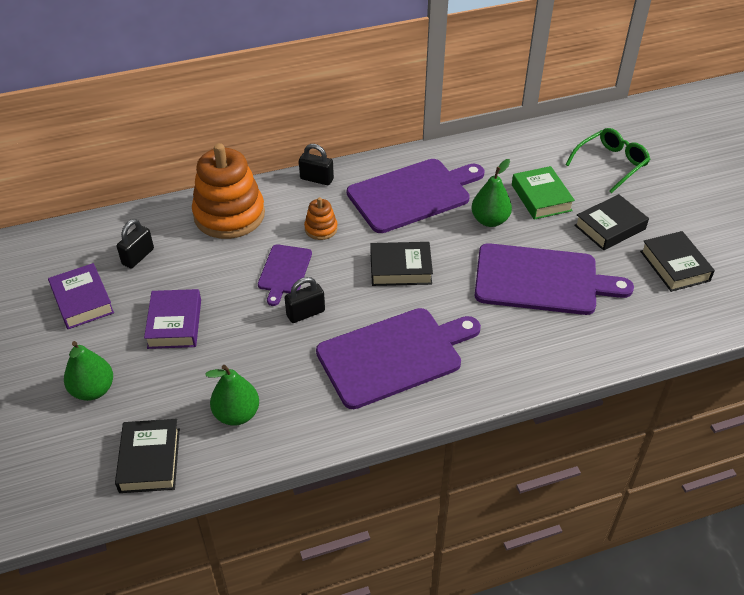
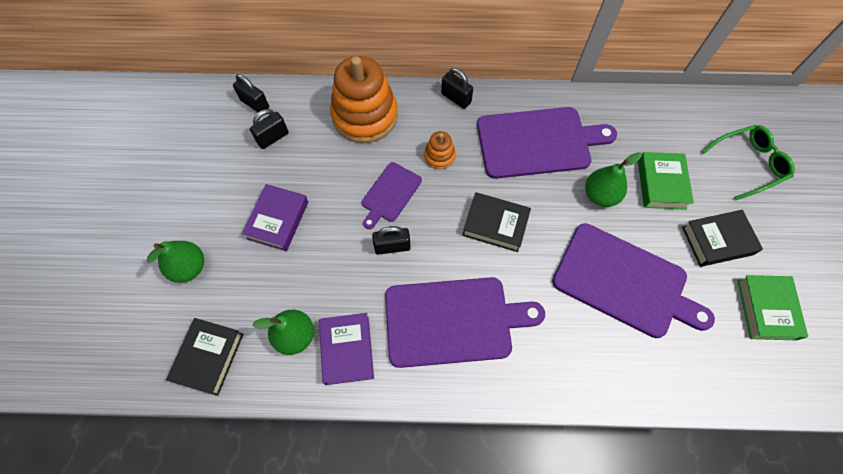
camera: 20 degrees right, 20 degrees up
purple book [48,263,114,329] -> purple book moved to [319,313,374,385]
black book [640,231,715,292] -> green book [737,275,808,340]
none -> black padlock [233,74,269,112]

